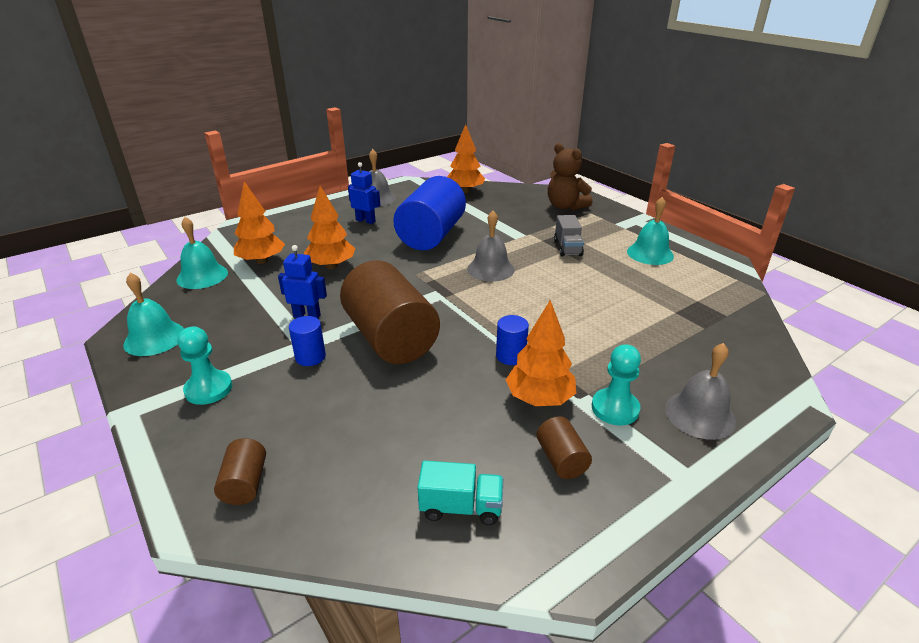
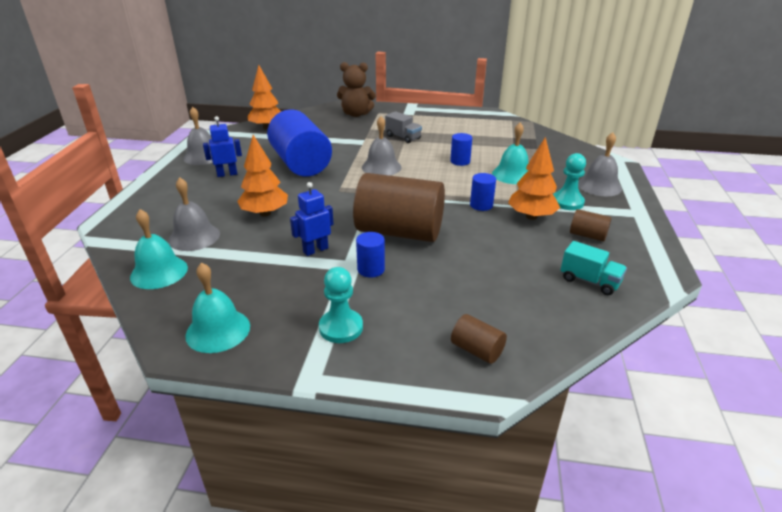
camera: 45 degrees left, 0 degrees up
orange tree [234,181,285,264] -> grey bell [168,177,220,251]
turquoise truck [418,460,503,525] -> turquoise truck turned 75 degrees clockwise [561,241,627,295]
turquoise bell [627,197,674,265] -> turquoise bell moved to [492,123,528,184]
none -> blue cylinder [450,133,472,166]

